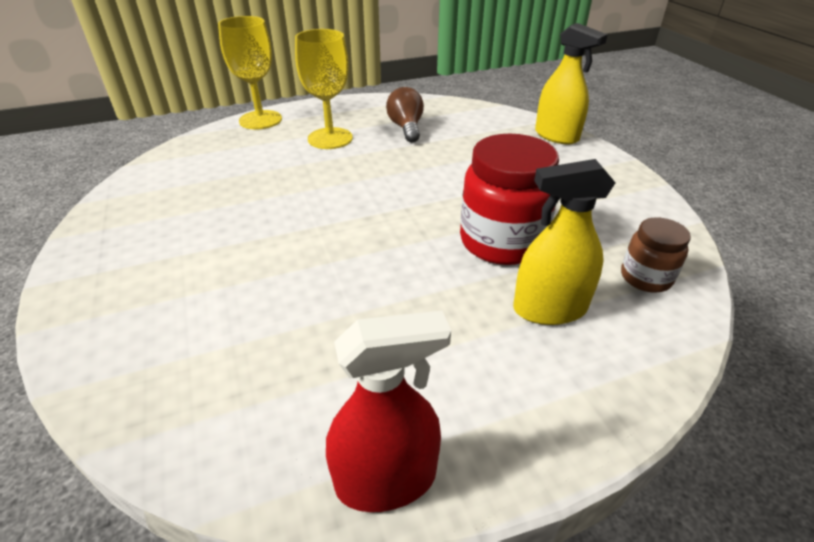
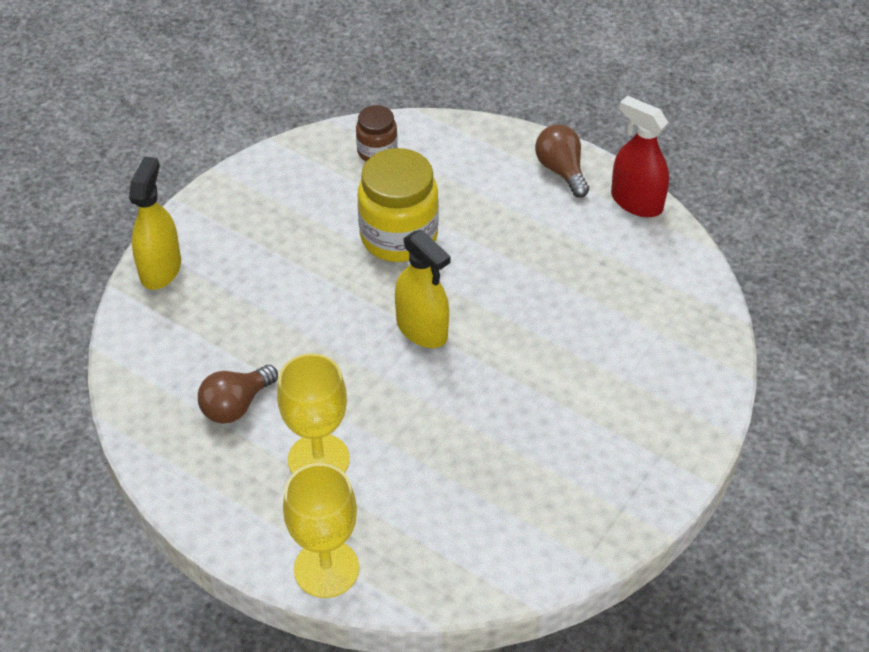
camera: 125 degrees left, 10 degrees up
red jar [460,134,559,265] -> yellow jar [358,148,439,262]
yellow spray bottle [513,159,616,325] -> yellow spray bottle moved to [395,230,451,348]
none -> brown light bulb [535,125,589,198]

